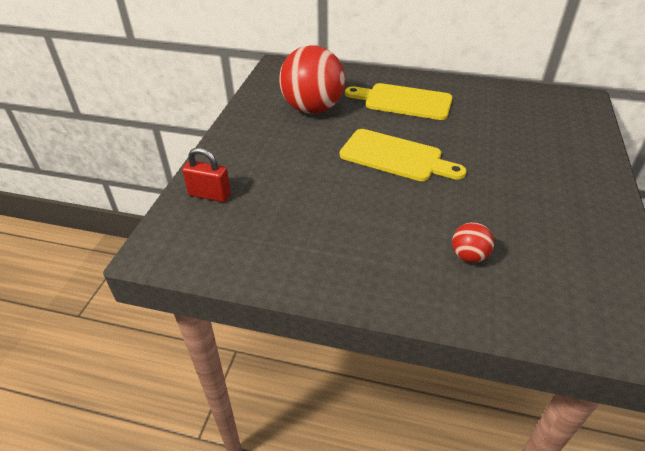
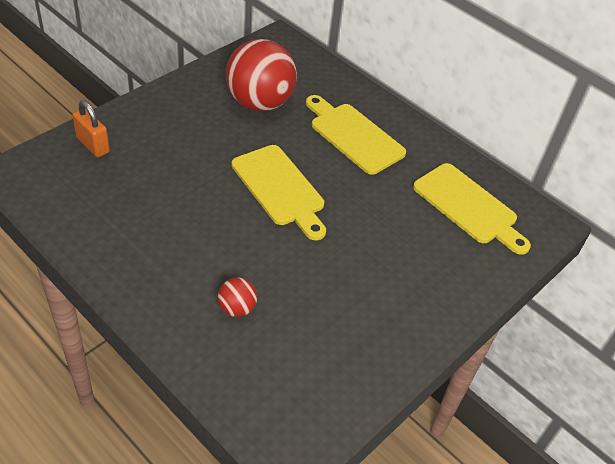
camera: 25 degrees right, 5 degrees up
red padlock [182,148,231,202] -> orange padlock [72,100,110,157]
none -> yellow cutting board [413,163,531,255]

